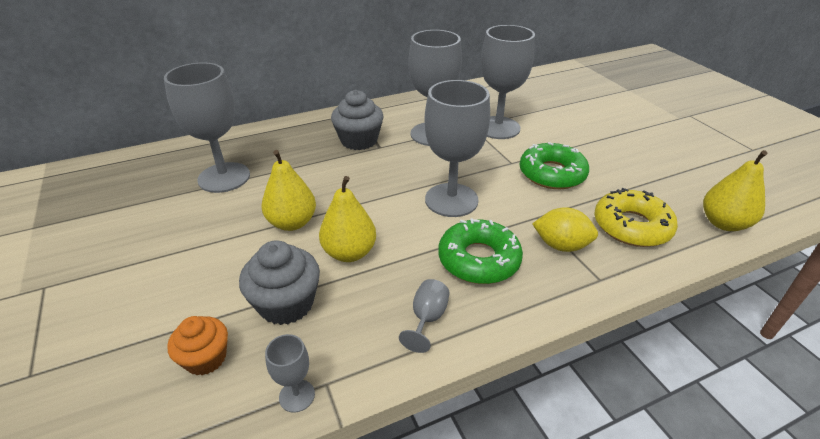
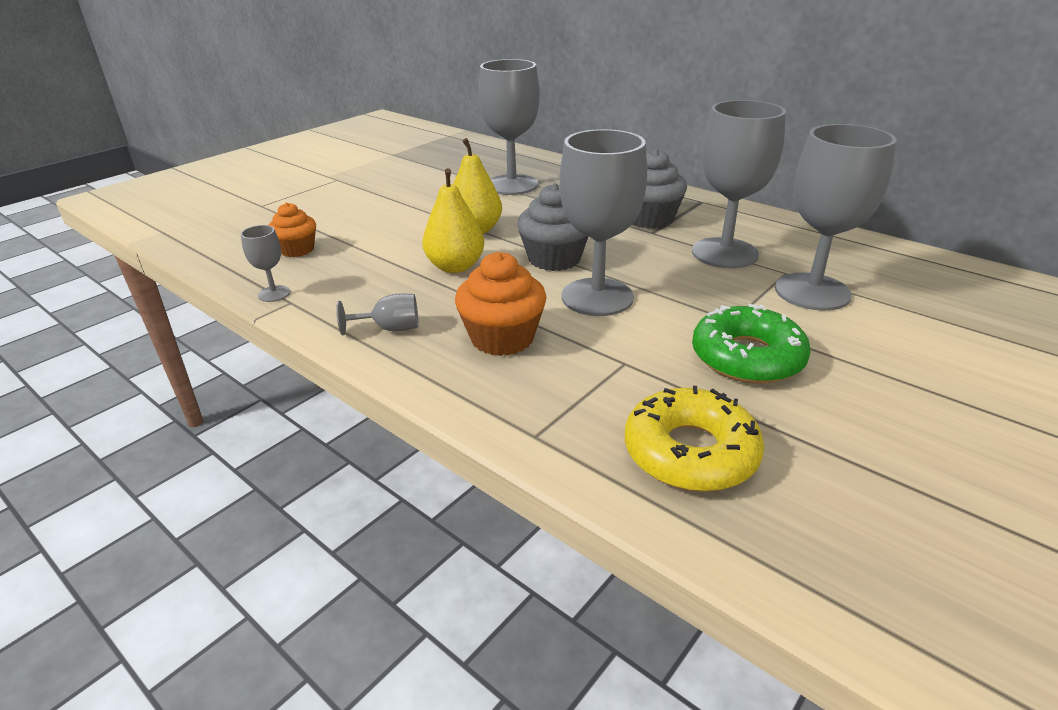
camera: 65 degrees right, 5 degrees down
grey cupcake [239,240,320,325] -> grey cupcake moved to [517,183,588,271]
green donut [438,218,523,284] -> orange cupcake [455,252,546,356]
yellow lemon [532,207,598,252] -> none
yellow pear [703,150,768,231] -> none

